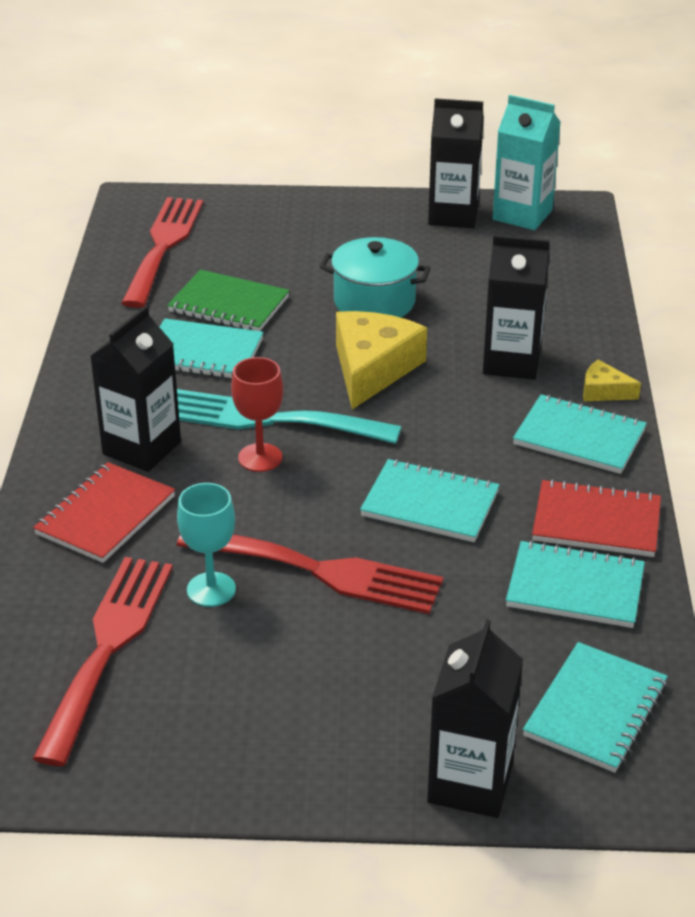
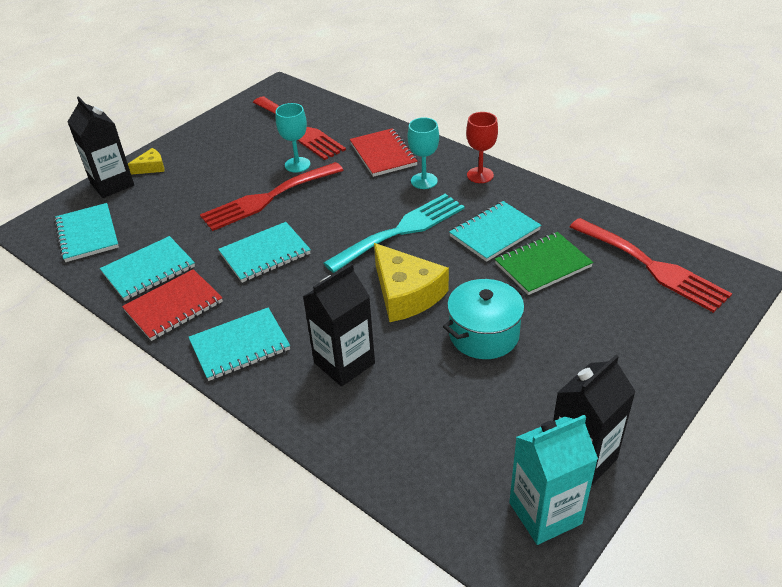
camera: 130 degrees right, 5 degrees up
black carton [90,306,181,472] -> turquoise goblet [408,117,439,189]
red goblet [231,357,283,472] -> red goblet moved to [466,112,498,183]
yellow cheese [583,360,641,401] -> yellow cheese moved to [128,148,164,175]

